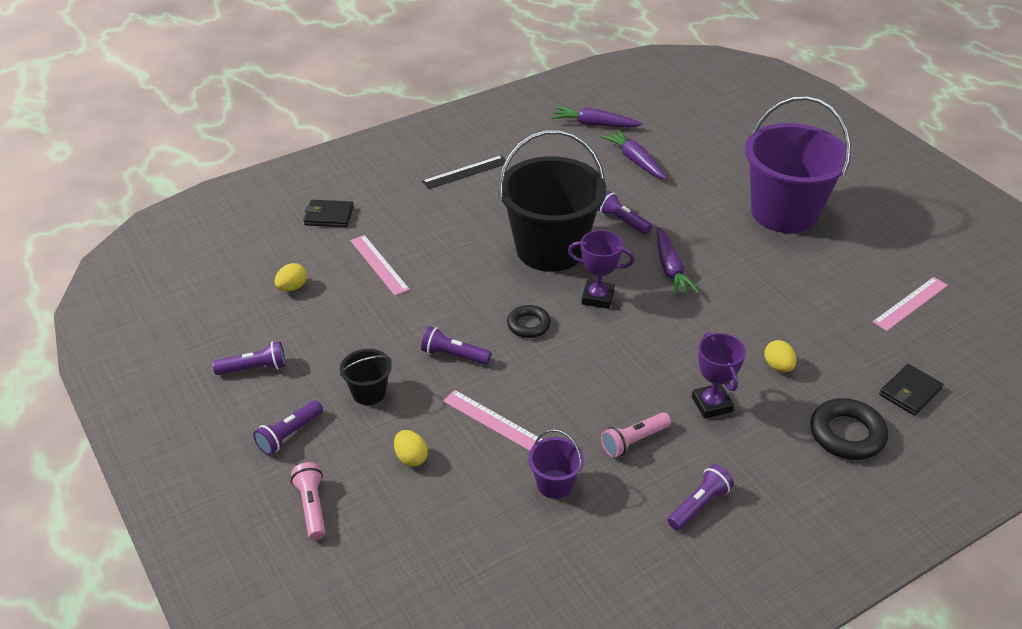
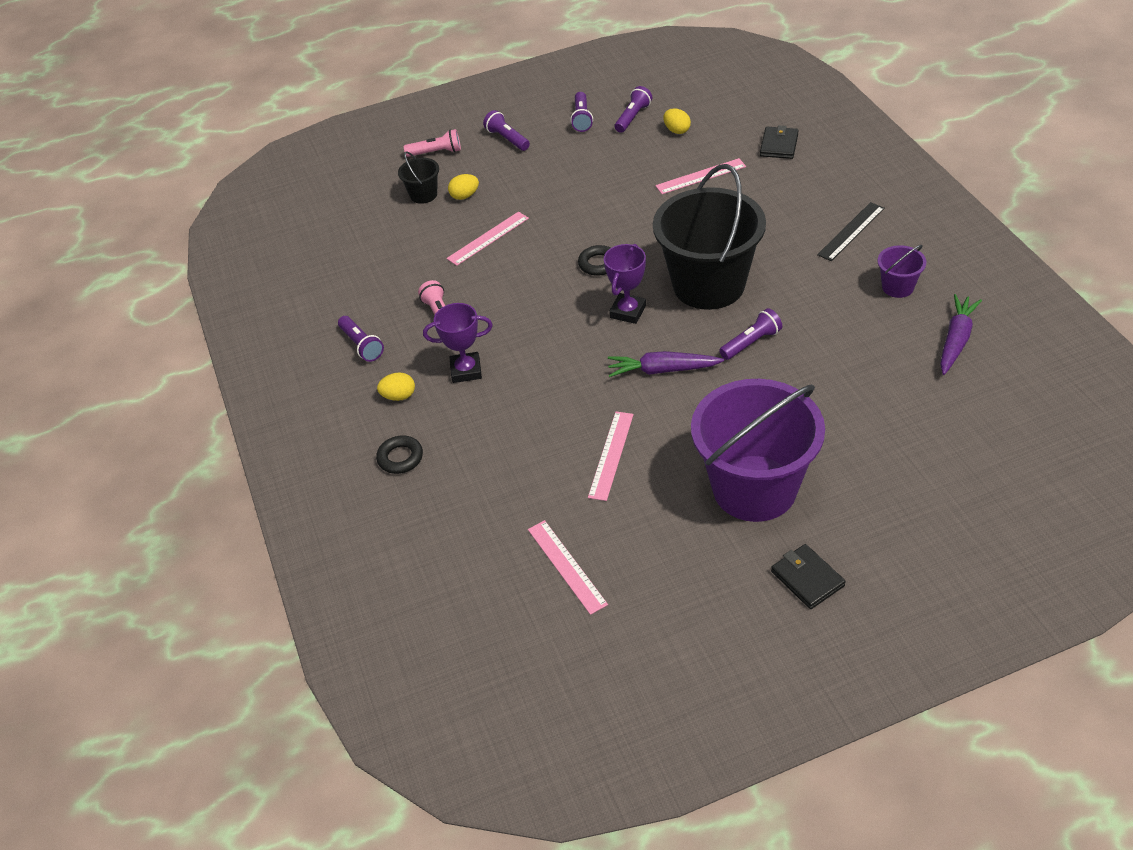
camera: 105 degrees right, 5 degrees up
black bucket [340,349,392,405] -> black bucket moved to [398,152,439,204]
purple flashlight [421,326,491,365] -> purple flashlight moved to [615,86,652,133]
black ruler [422,155,506,189] -> black ruler turned 60 degrees clockwise [817,202,885,261]
purple bucket [528,429,584,499] -> purple bucket moved to [877,245,926,298]
purple carrot [601,129,667,180] -> none
yellow egg [764,340,796,372] -> yellow egg moved to [377,372,415,401]
black ring [810,398,888,460] -> black ring [376,435,423,474], size x0.64
black wallet [879,364,943,416] -> black wallet moved to [771,544,846,609]
none -> pink ruler [588,411,634,501]

